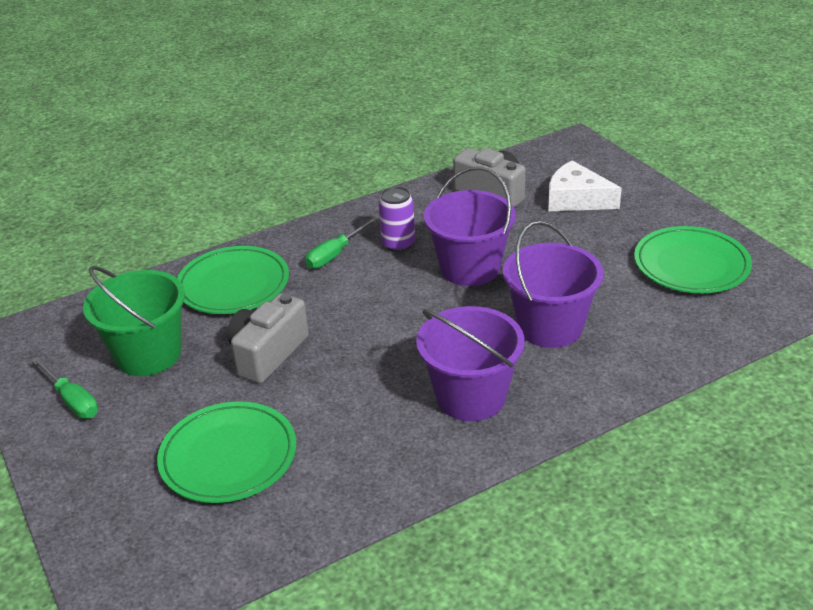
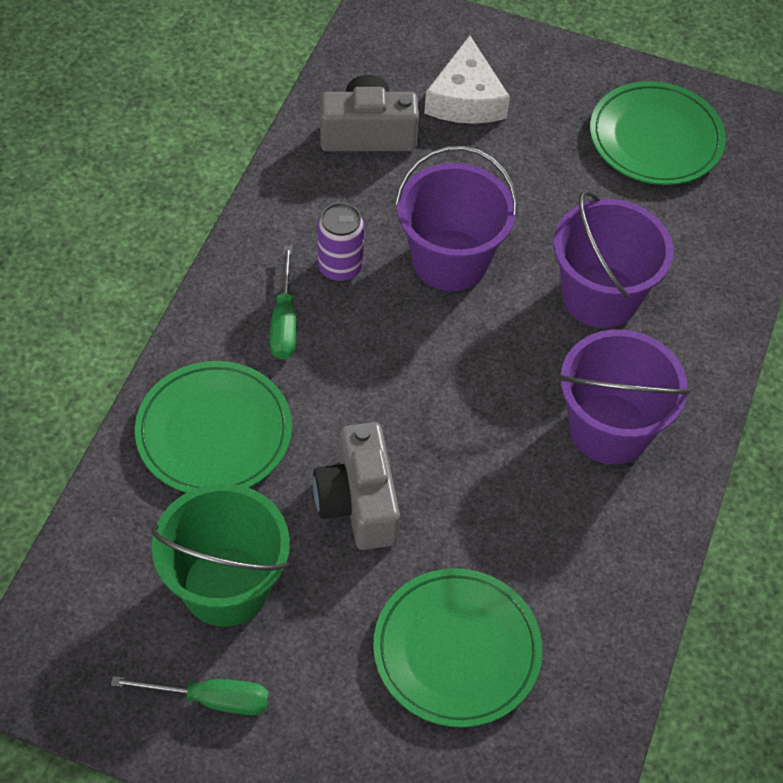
camera: 45 degrees left, 20 degrees up
white cheese [548,160,622,211] -> white cheese turned 75 degrees counterclockwise [424,35,510,124]

